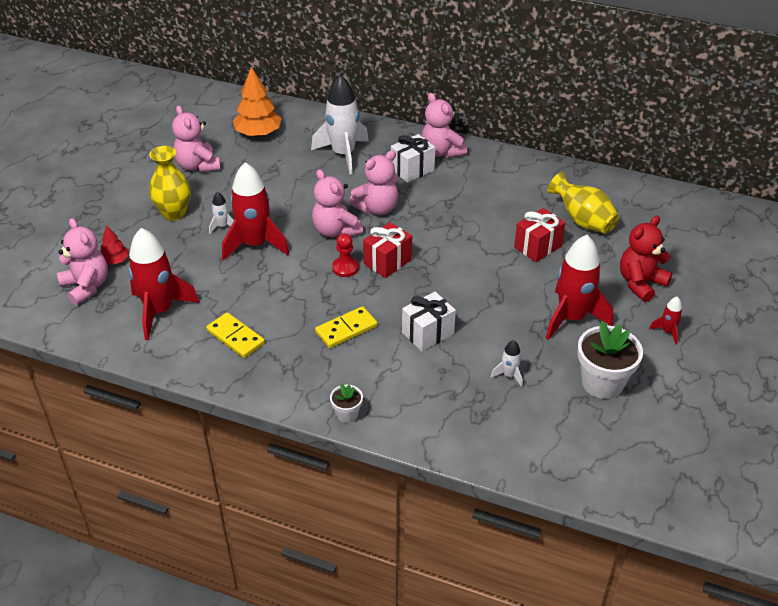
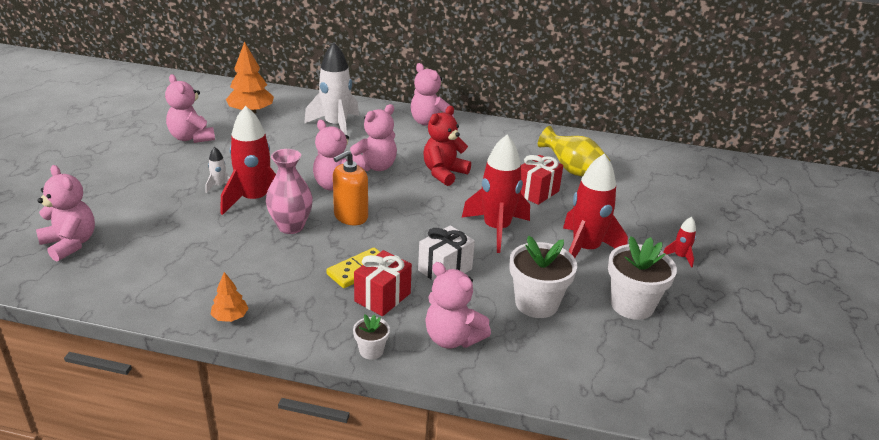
camera: 10 degrees left, 10 degrees down
red tree [101,225,129,265] -> none
red rocket [128,228,200,340] -> red rocket moved to [462,135,530,253]
yellow vase [149,146,191,221] -> none
yellow domino [206,312,265,358] -> none
red pawn [332,233,359,277] -> orange soap dispenser [333,150,368,225]
red gift [363,222,412,278] -> red gift moved to [354,250,412,316]
white gift [391,134,435,183] -> none
white rocket [490,340,523,387] -> white flower pot [509,236,577,318]
red teddy bear [620,215,672,302] -> red teddy bear moved to [423,106,471,186]
none -> orange tree [210,272,249,322]
none -> pink vase [266,149,313,234]
none -> pink teddy bear [425,262,491,349]

